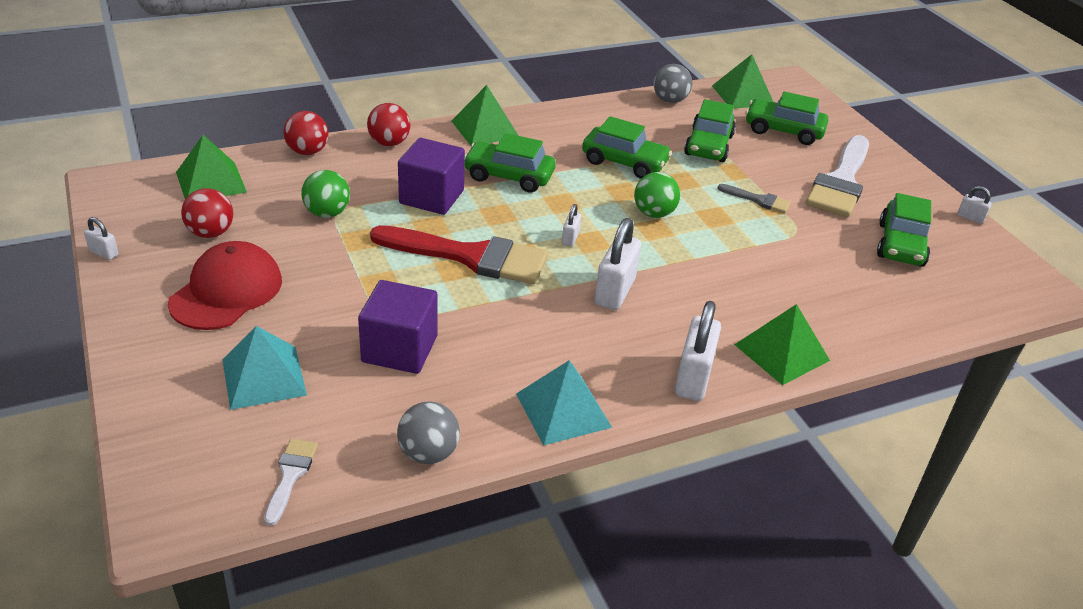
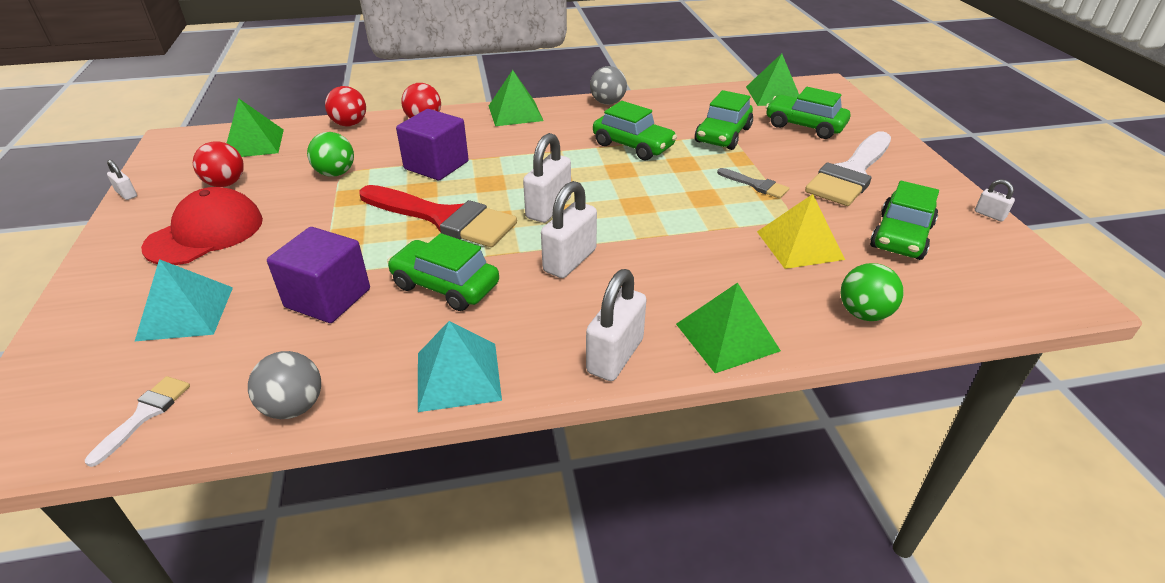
camera: 15 degrees right, 0 degrees up
green car [465,133,556,193] -> green car moved to [387,233,499,311]
white padlock [562,204,581,246] -> white padlock [523,133,571,223], size x2.03
green ball [634,172,680,218] -> green ball moved to [840,263,904,321]
grey ball [654,64,692,103] -> grey ball moved to [590,66,627,105]
none -> yellow pyramid [757,194,845,269]

